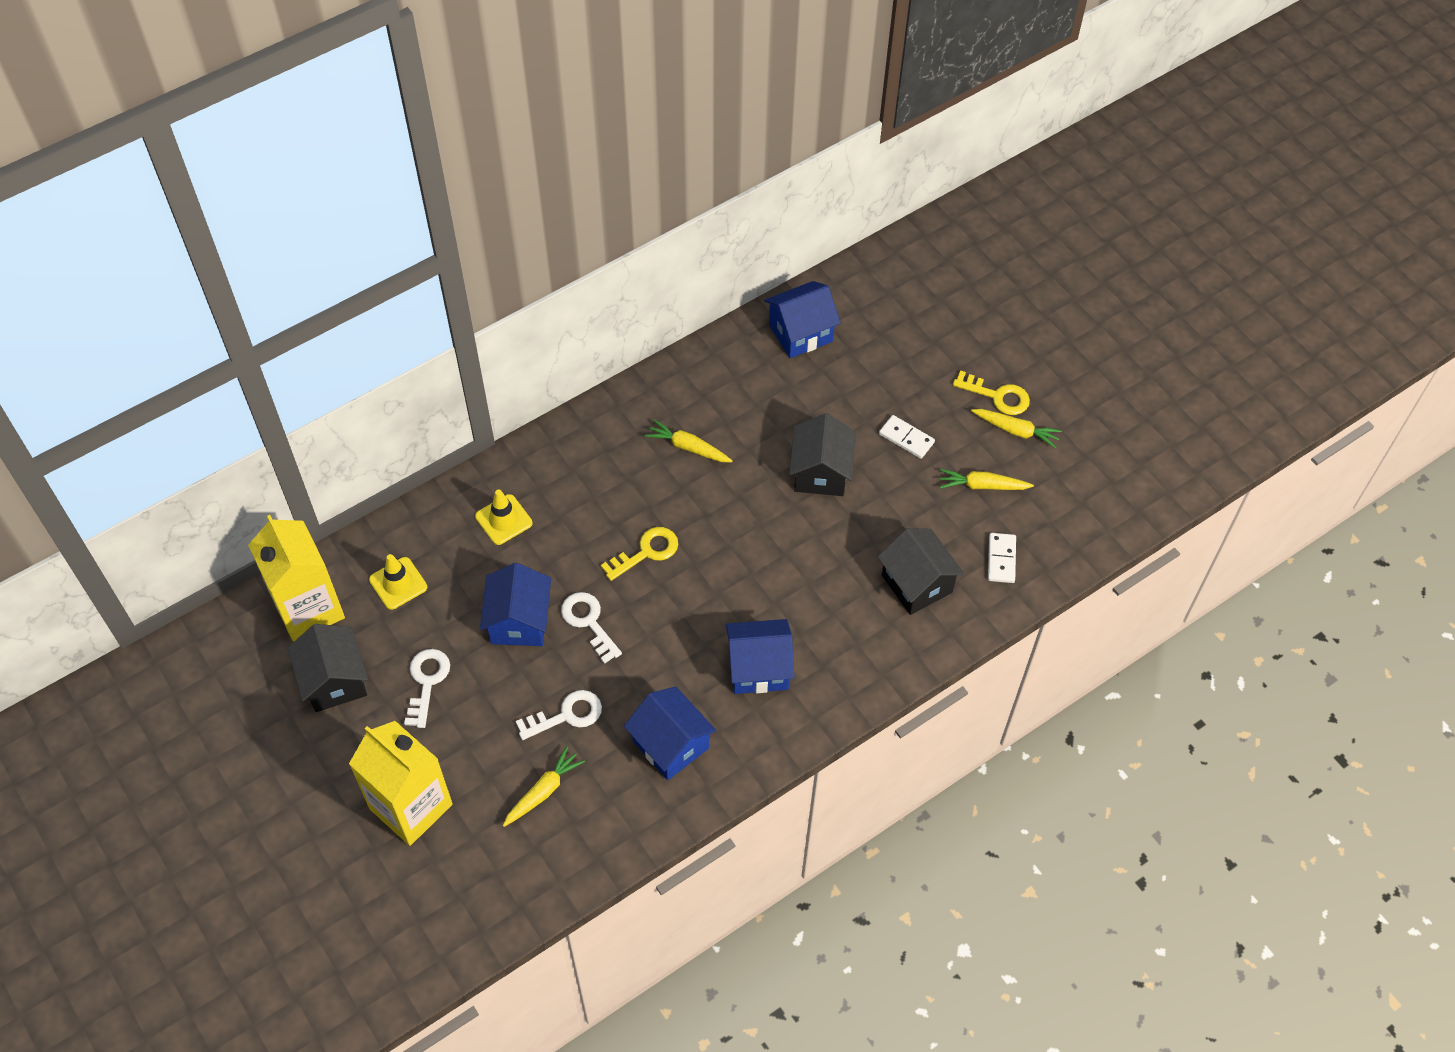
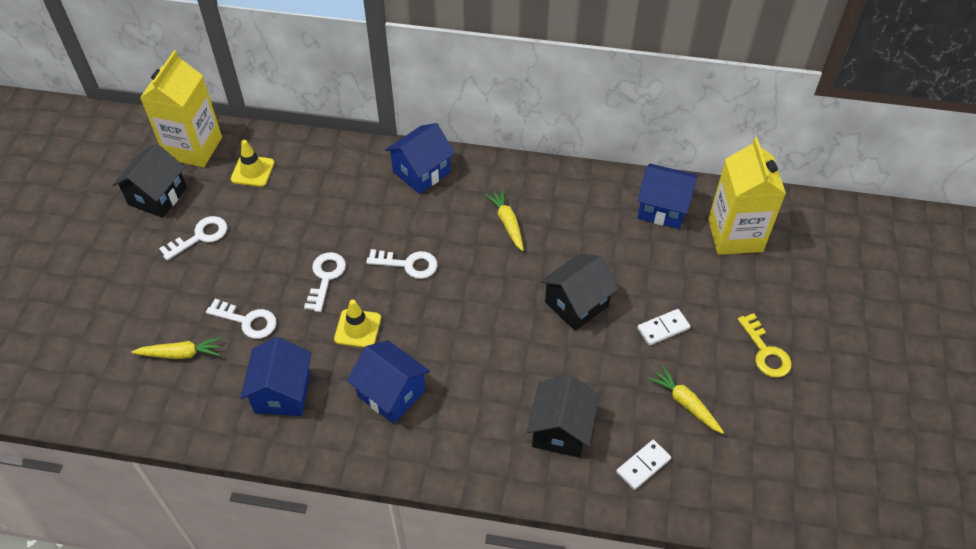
camera: 45 degrees right, 5 degrees down
yellow carton [349,721,453,846] -> yellow carton moved to [708,138,786,255]
yellow traffic cone [475,489,532,545] -> yellow traffic cone moved to [334,299,381,348]
blue house [480,563,551,646] -> blue house moved to [385,123,455,194]
yellow key [601,527,678,581] -> white key [366,249,437,279]
white domino [879,415,935,459] -> white domino turned 75 degrees clockwise [637,309,690,346]
yellow carrot [971,409,1062,448] -> none

